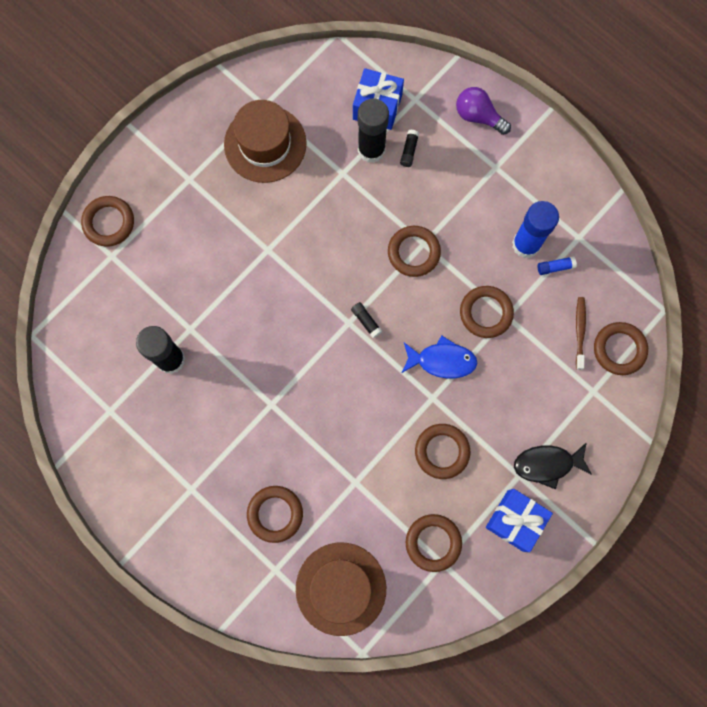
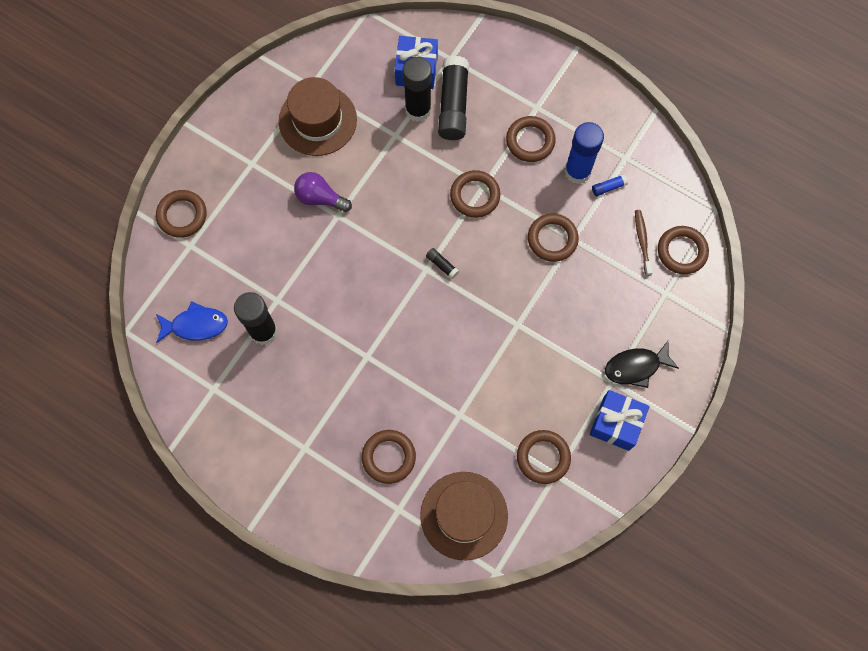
camera: 10 degrees left, 5 degrees down
black glue stick [400,130,419,167] -> black glue stick [438,56,469,140], size x2.38
blue fish [402,335,477,378] -> blue fish moved to [156,301,228,343]
brown ring [415,424,470,479] -> brown ring moved to [506,116,556,162]
purple light bulb [456,87,511,135] -> purple light bulb moved to [294,172,352,212]

